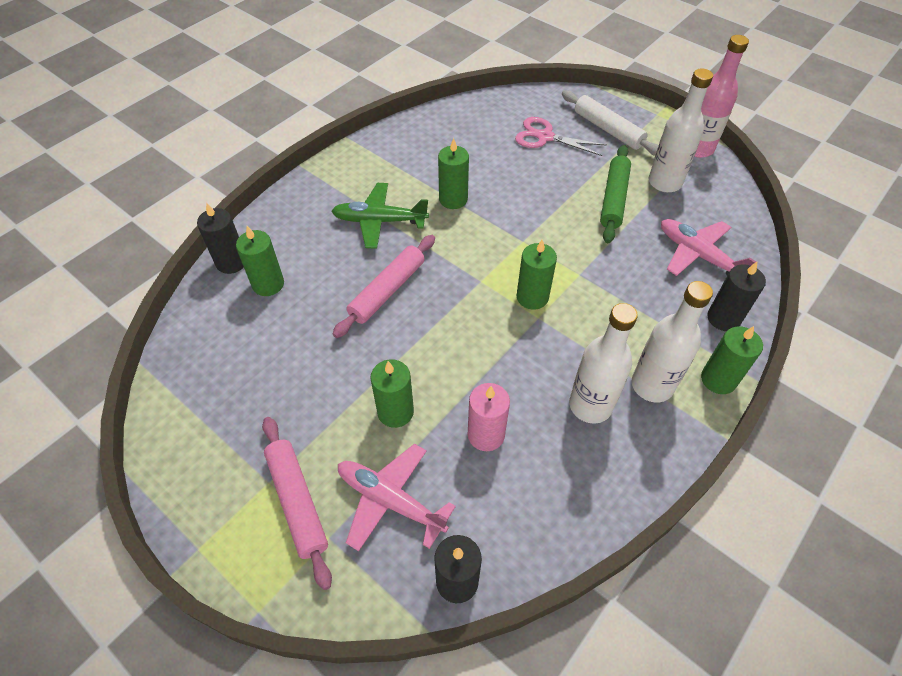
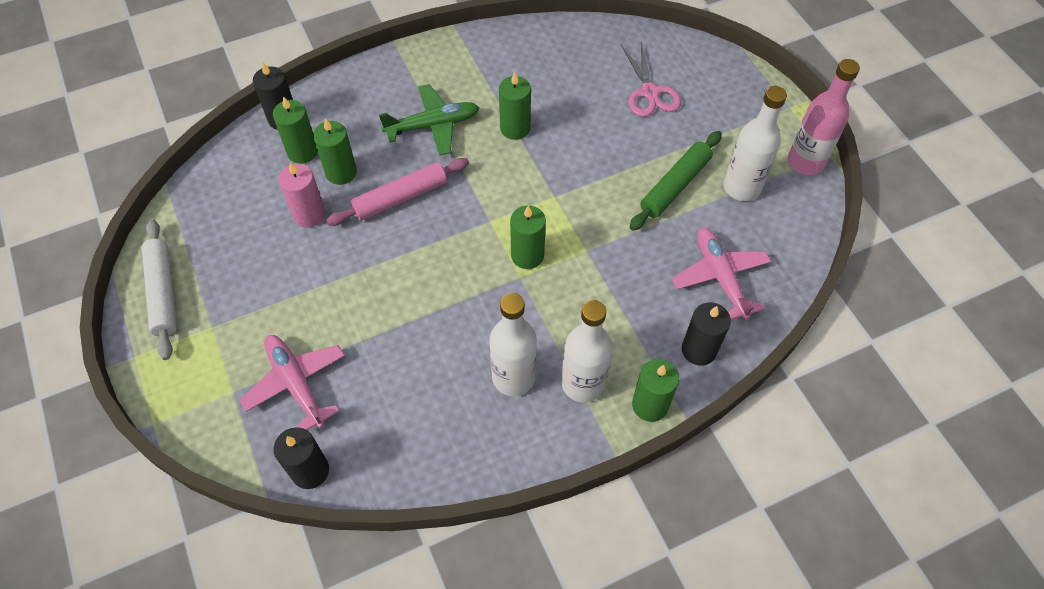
camera: 25 degrees right, 5 degrees up
pink rolling pin [262,417,332,590] -> none
green plane [332,183,429,249] -> green plane turned 135 degrees clockwise [379,84,479,156]
green candle [370,359,414,428] -> green candle moved to [313,118,357,185]
pink candle [468,383,510,451] -> pink candle moved to [279,162,326,228]
pink scissors [515,117,607,156] -> pink scissors turned 150 degrees counterclockwise [621,43,681,117]
white rolling pin [562,90,659,156] -> white rolling pin moved to [142,219,177,360]

